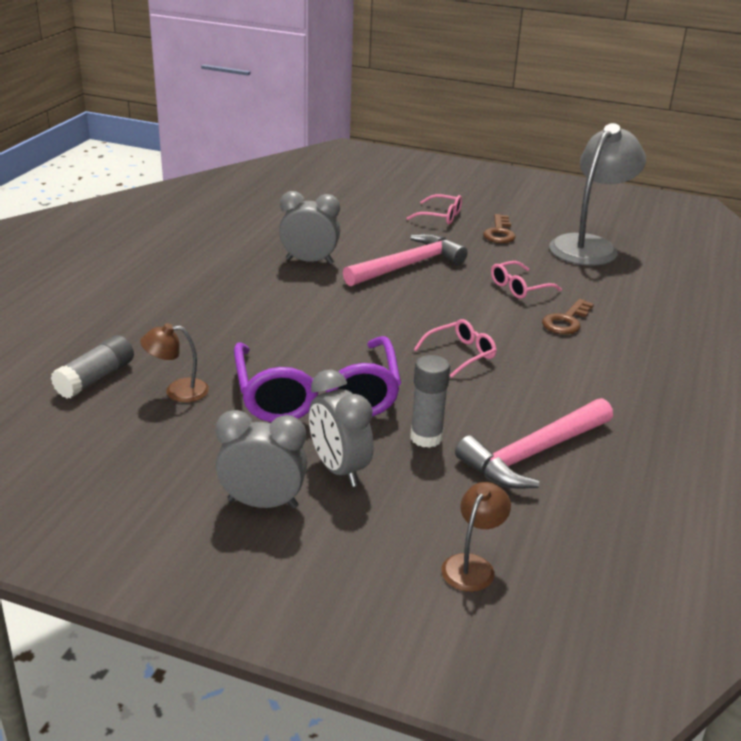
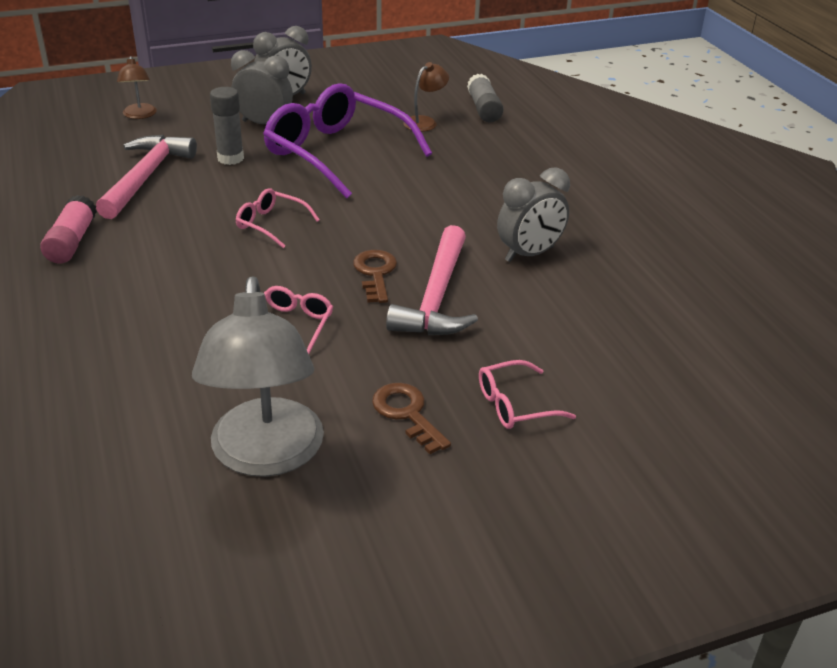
camera: 140 degrees right, 5 degrees up
pink glasses [414,319,497,378] -> pink glasses turned 105 degrees clockwise [236,188,320,248]
brown key [542,299,594,334] -> brown key moved to [353,250,397,303]
none -> pink glue stick [40,195,97,264]

